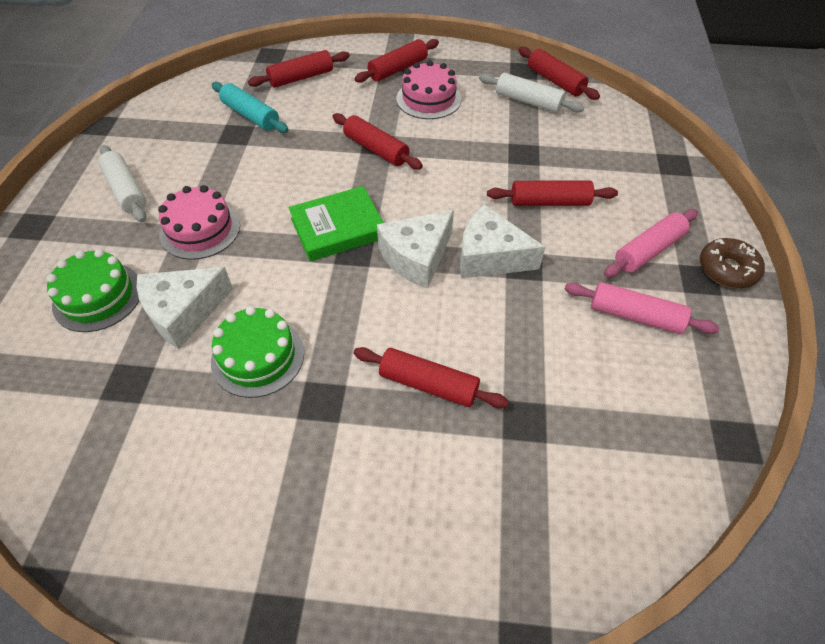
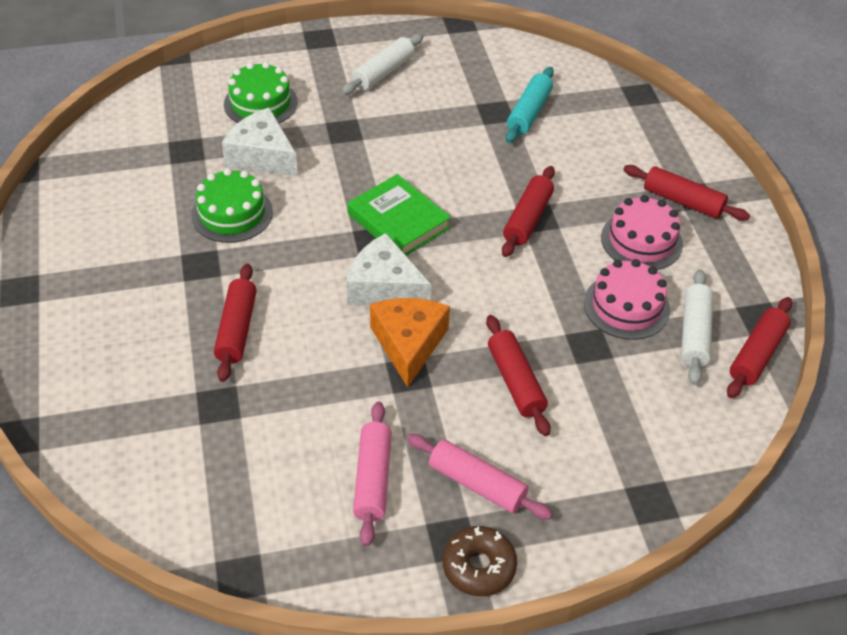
camera: 70 degrees right, 5 degrees down
pink cake [158,185,240,260] -> pink cake moved to [584,259,670,340]
red rolling pin [248,50,350,88] -> none
white cheese [460,204,545,278] -> orange cheese [370,298,450,388]

